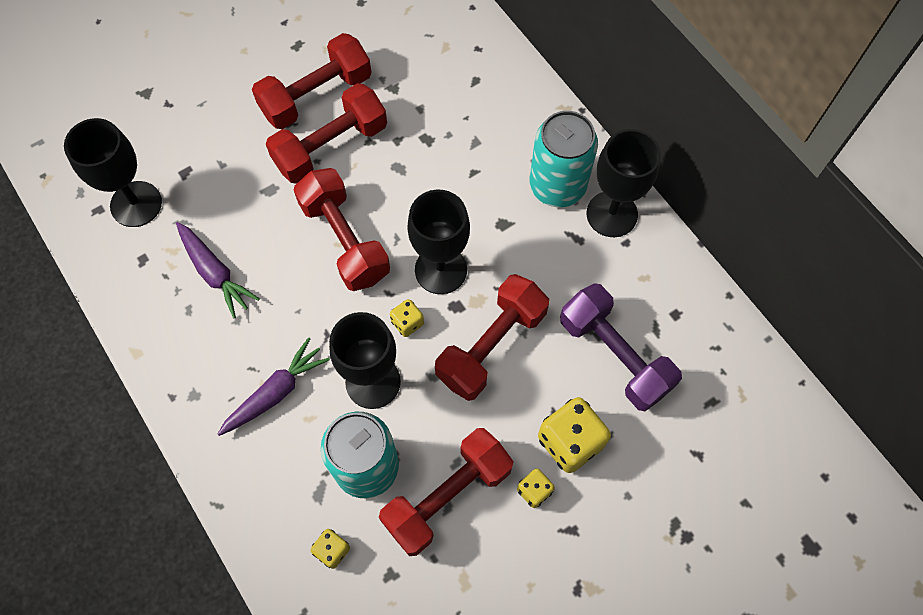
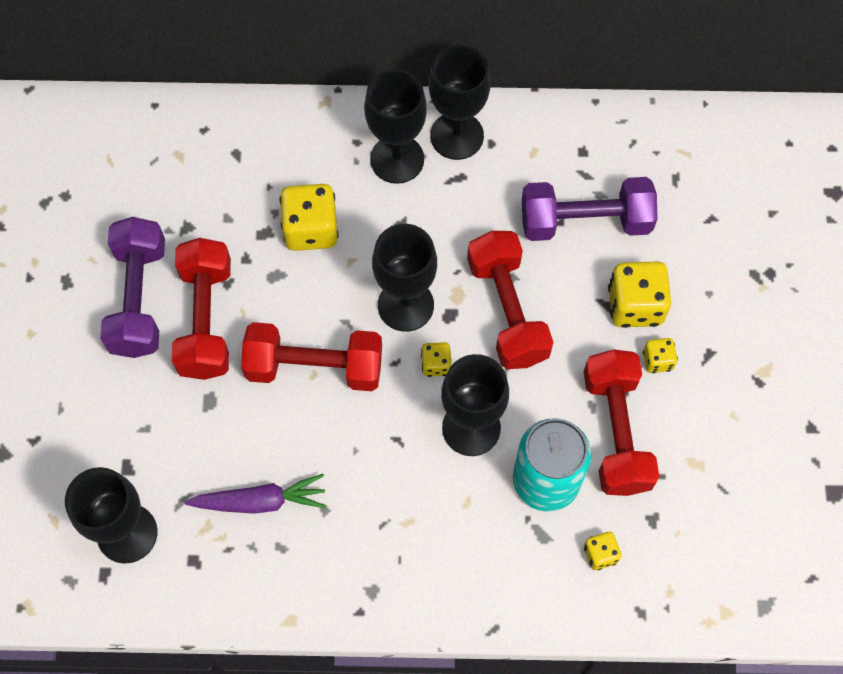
camera: 55 degrees left, 0 degrees up
purple carrot [218,337,330,436] -> none
red dumbbell [252,33,372,129] -> purple dumbbell [100,217,165,358]
turquoise can [529,111,598,207] -> black goblet [364,69,427,184]
none -> yellow dice [280,184,339,251]

